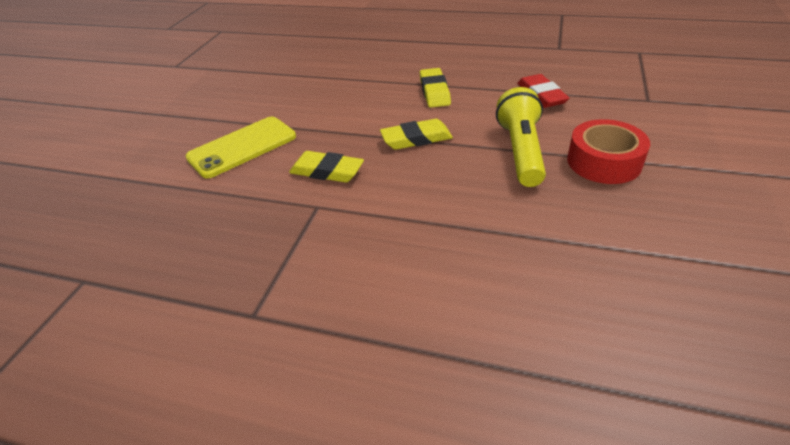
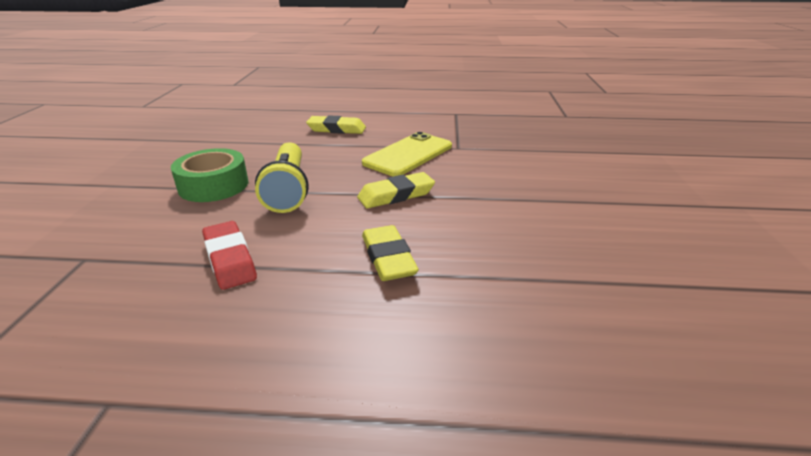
camera: 165 degrees right, 10 degrees down
yellow phone [186,117,296,178] -> yellow phone moved to [362,132,452,177]
yellow eraser [289,151,364,183] -> yellow eraser moved to [306,115,366,134]
red tape [567,119,650,184] -> green tape [171,148,248,202]

